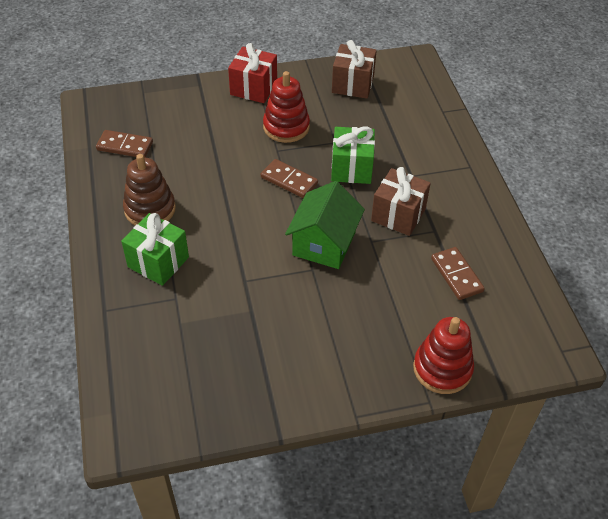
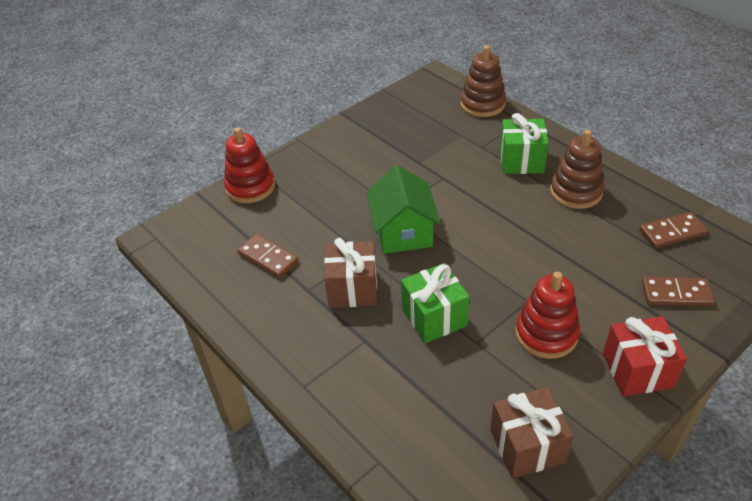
camera: 155 degrees right, 5 degrees down
brown domino [261,159,318,198] -> brown domino moved to [642,277,715,306]
none -> brown stacking toy [461,45,506,117]

